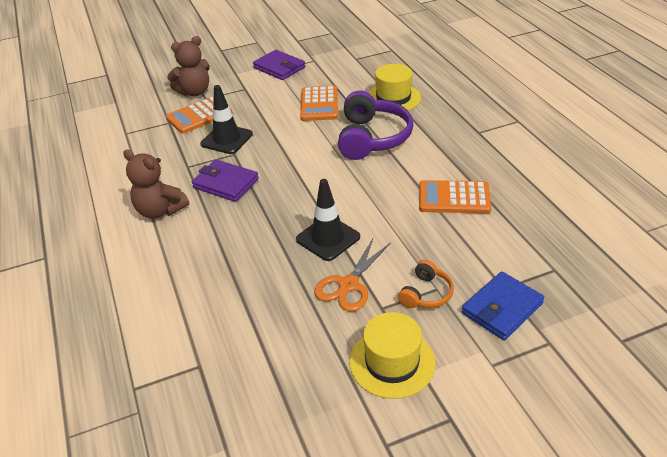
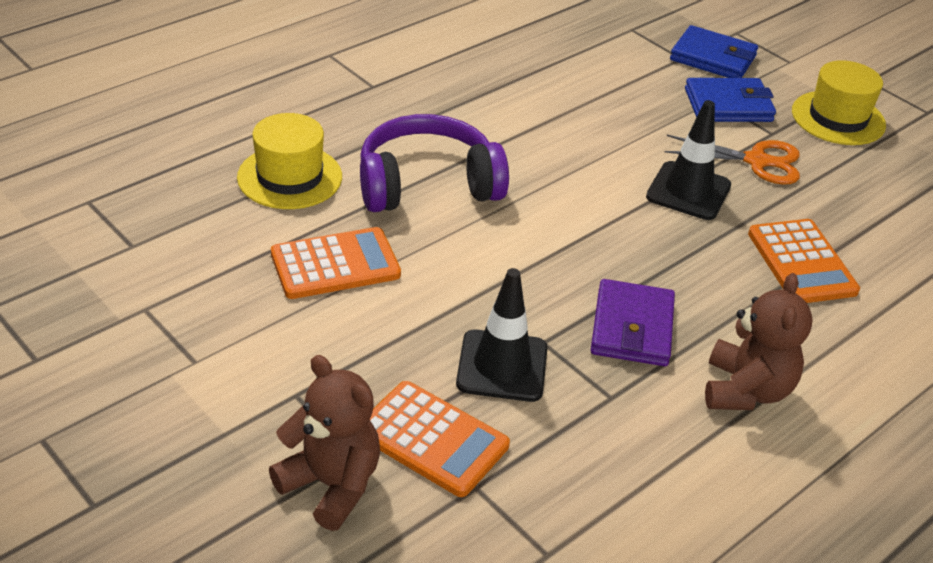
camera: 115 degrees left, 0 degrees up
purple wallet [253,50,305,80] -> none
orange headphones [398,260,454,308] -> blue wallet [685,78,776,122]
orange calculator [419,180,491,213] -> orange calculator moved to [748,219,860,303]

